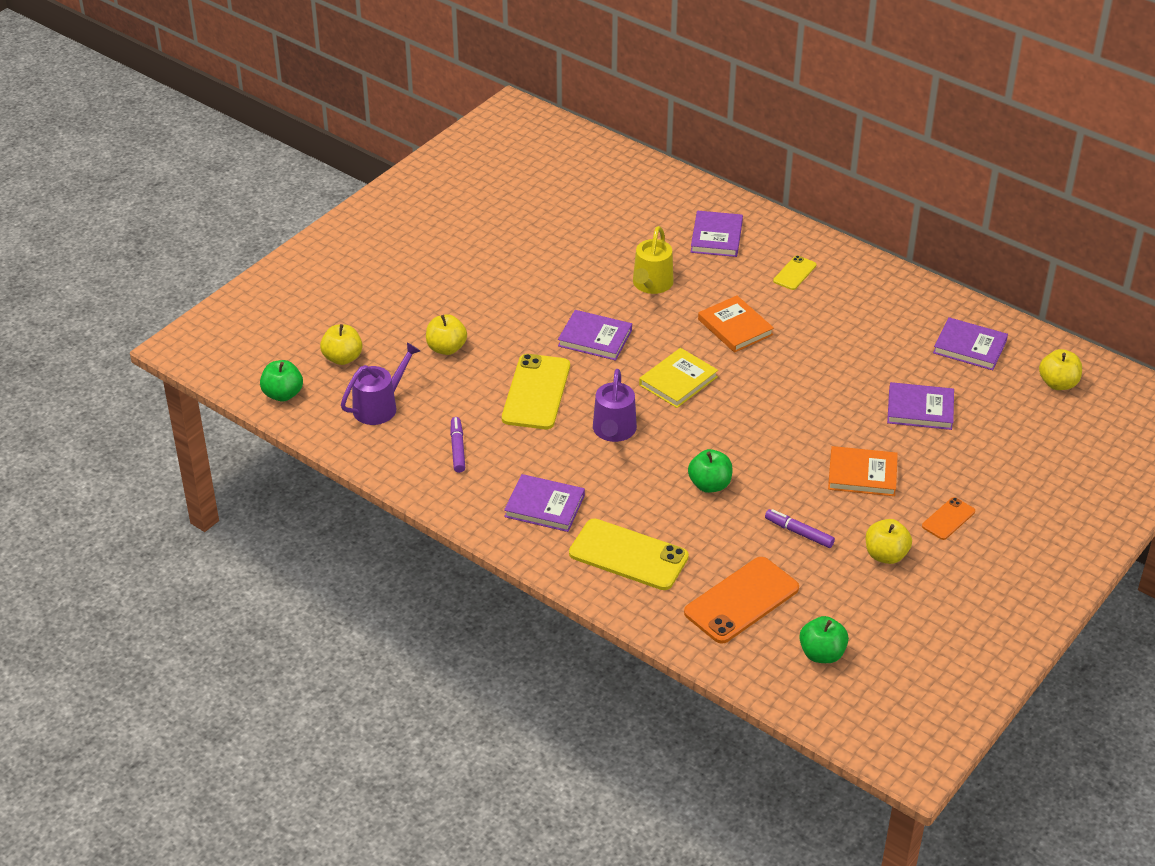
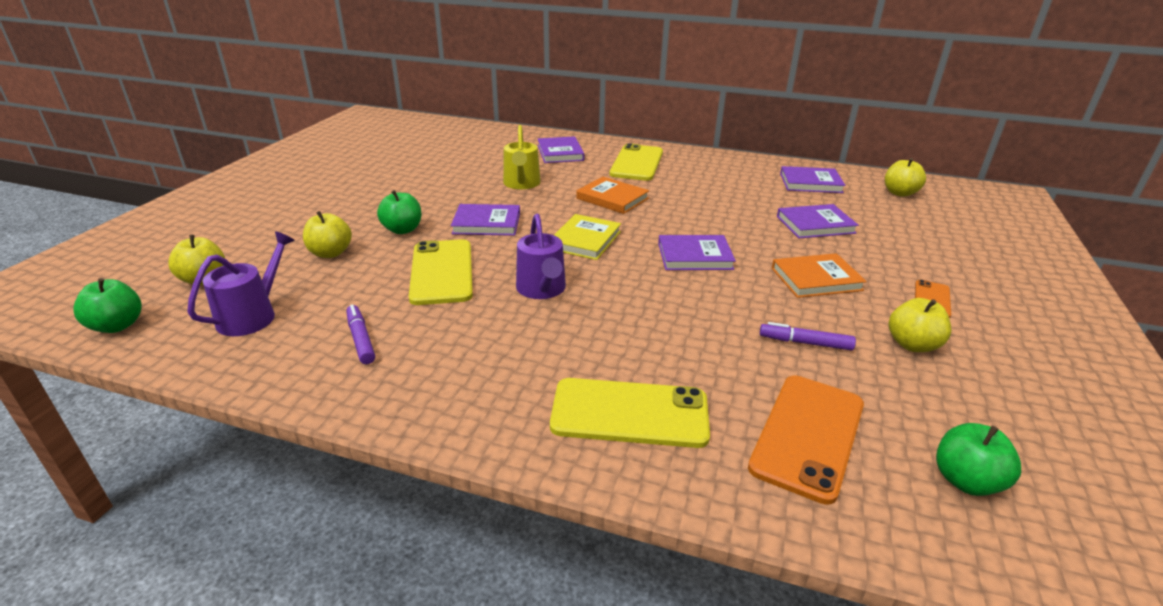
camera: 20 degrees left, 10 degrees down
purple book [504,474,585,532] -> purple book moved to [658,235,736,270]
green apple [688,449,733,493] -> green apple moved to [377,190,421,234]
yellow phone [773,255,816,290] -> yellow phone [609,143,663,181], size x1.95

